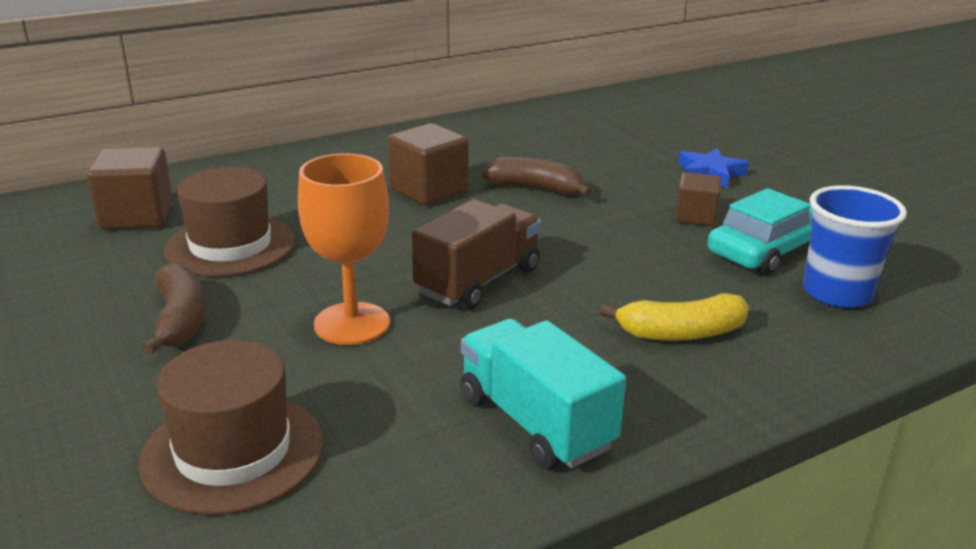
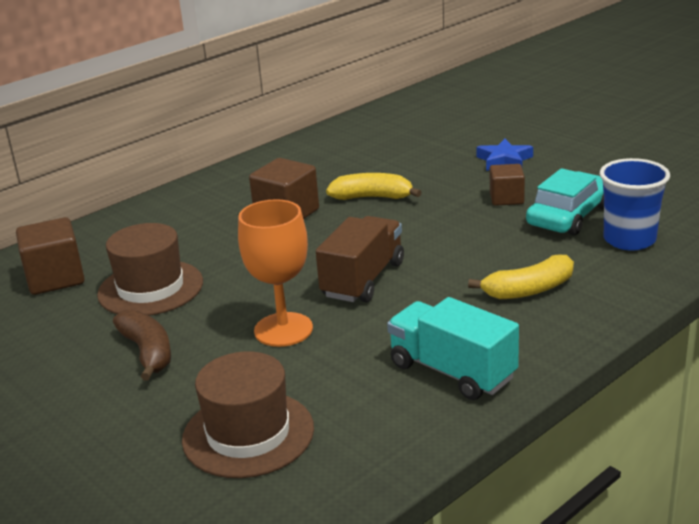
camera: 10 degrees left, 0 degrees up
brown banana [481,157,592,197] -> yellow banana [326,173,422,200]

